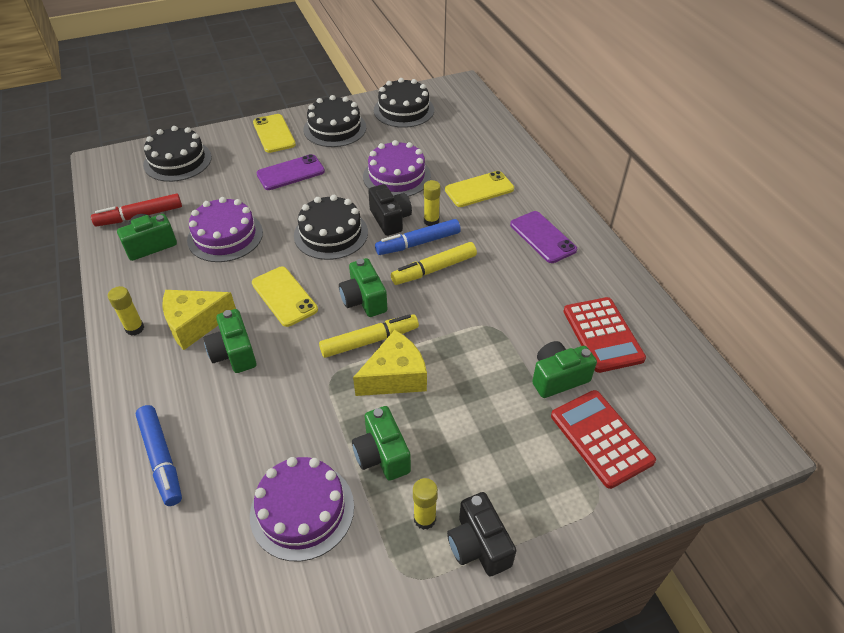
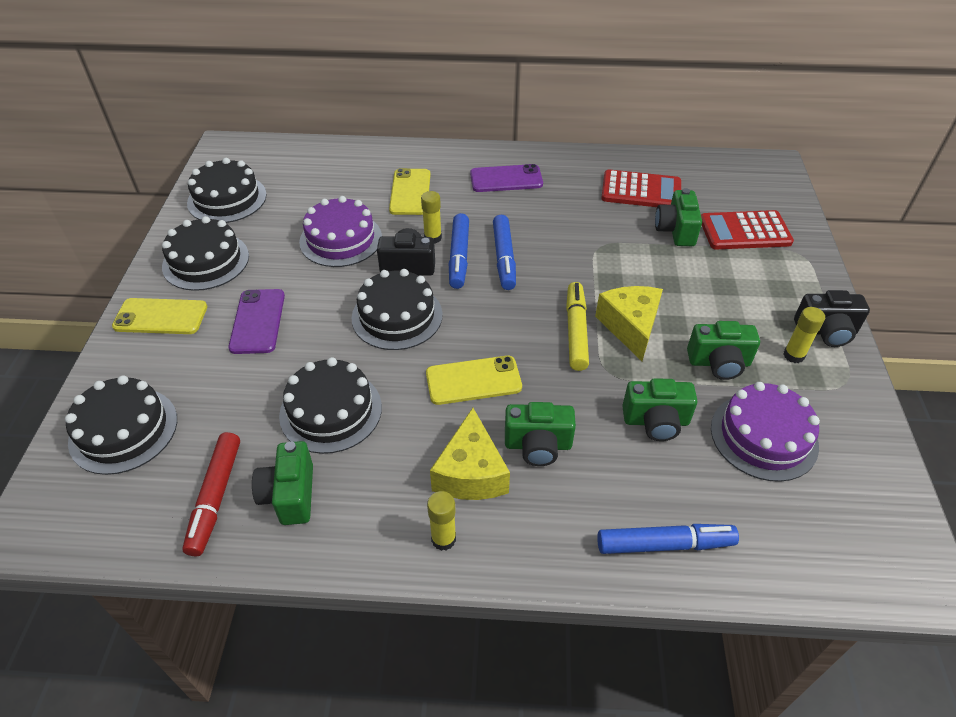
camera: 65 degrees left, 0 degrees up
purple cake [187,197,263,262] -> black cake [279,357,382,454]
green camera [339,258,387,317] -> green camera moved to [622,378,698,441]
yellow marker [391,242,477,285] -> blue marker [493,215,516,290]

